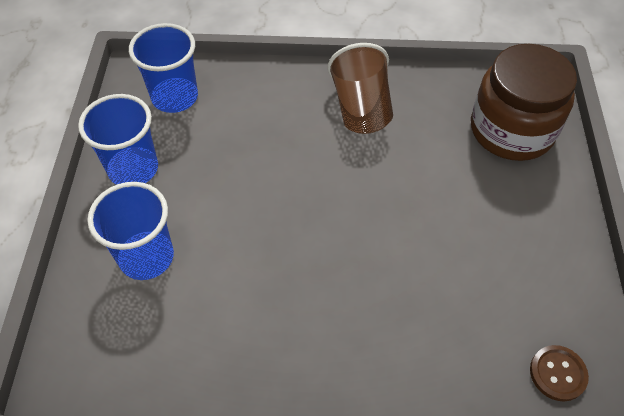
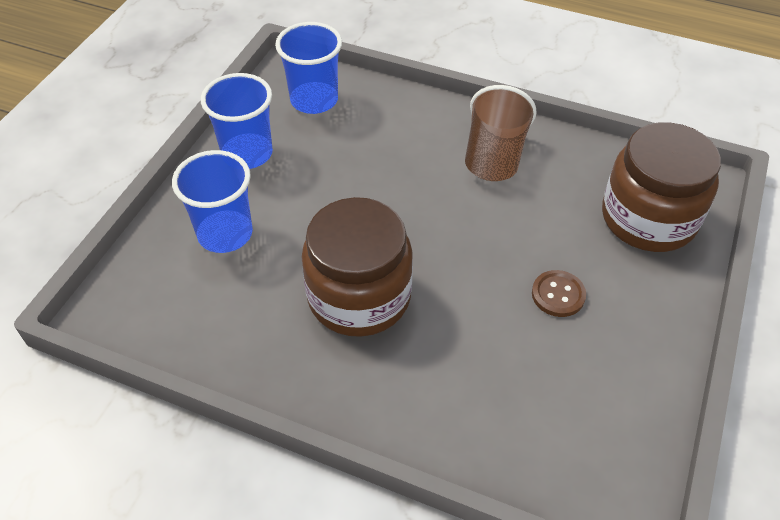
camera: 20 degrees right, 5 degrees down
brown button [530,345,589,402] -> brown button moved to [532,270,586,317]
none -> brown jar [301,197,413,337]

